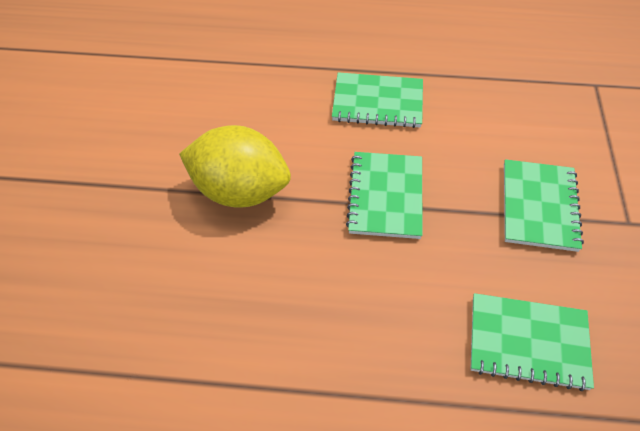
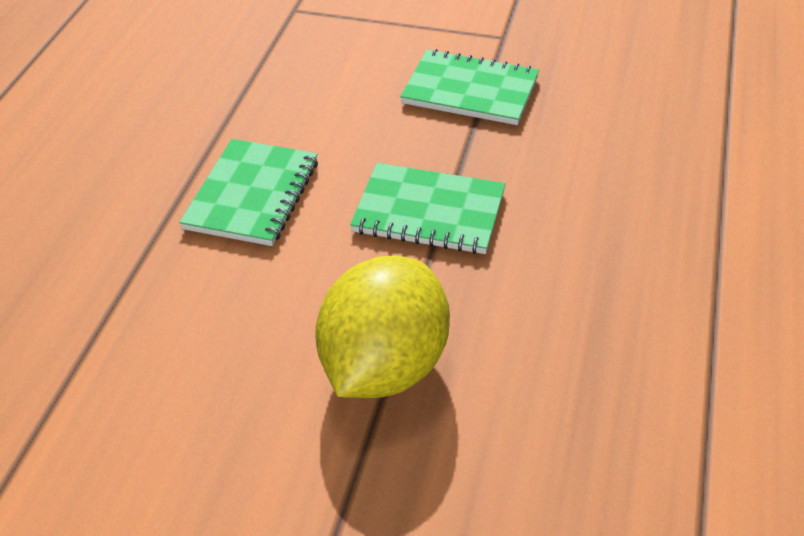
camera: 80 degrees left, 10 degrees down
green notebook [470,293,594,391] -> none

